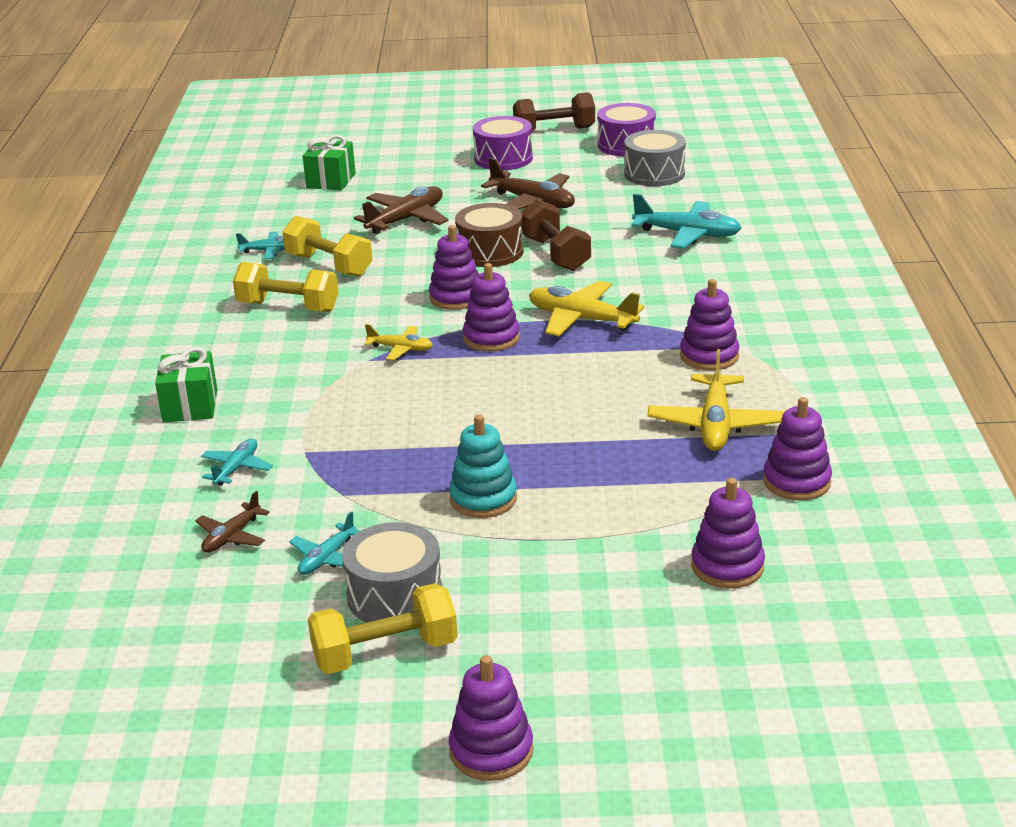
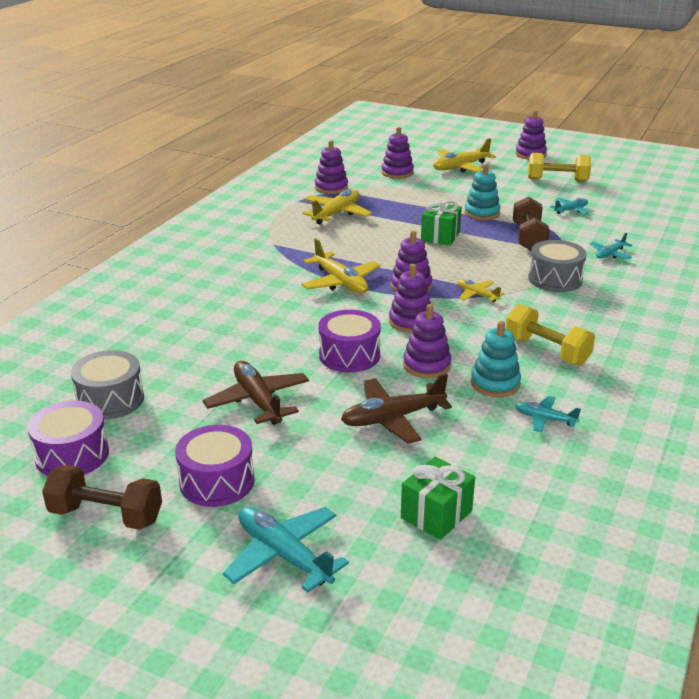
camera: 155 degrees left, 0 degrees up
green gift [155,347,217,422] -> green gift moved to [421,200,462,246]
brown plane [195,491,270,553] -> none
yellow dumbbell [283,216,373,277] -> turquoise stacking toy [471,321,521,397]
grey drum [342,522,442,623] -> grey drum moved to [528,240,587,292]
brown drum [455,203,524,267] -> purple drum [319,310,381,372]
brown dumbbell [521,199,591,271] -> brown dumbbell moved to [513,196,550,250]
turquoise plane [632,194,741,249] -> turquoise plane moved to [223,507,349,593]
purple stacking toy [680,279,739,370] -> purple stacking toy moved to [403,304,451,378]
none -> yellow plane [433,138,496,173]

